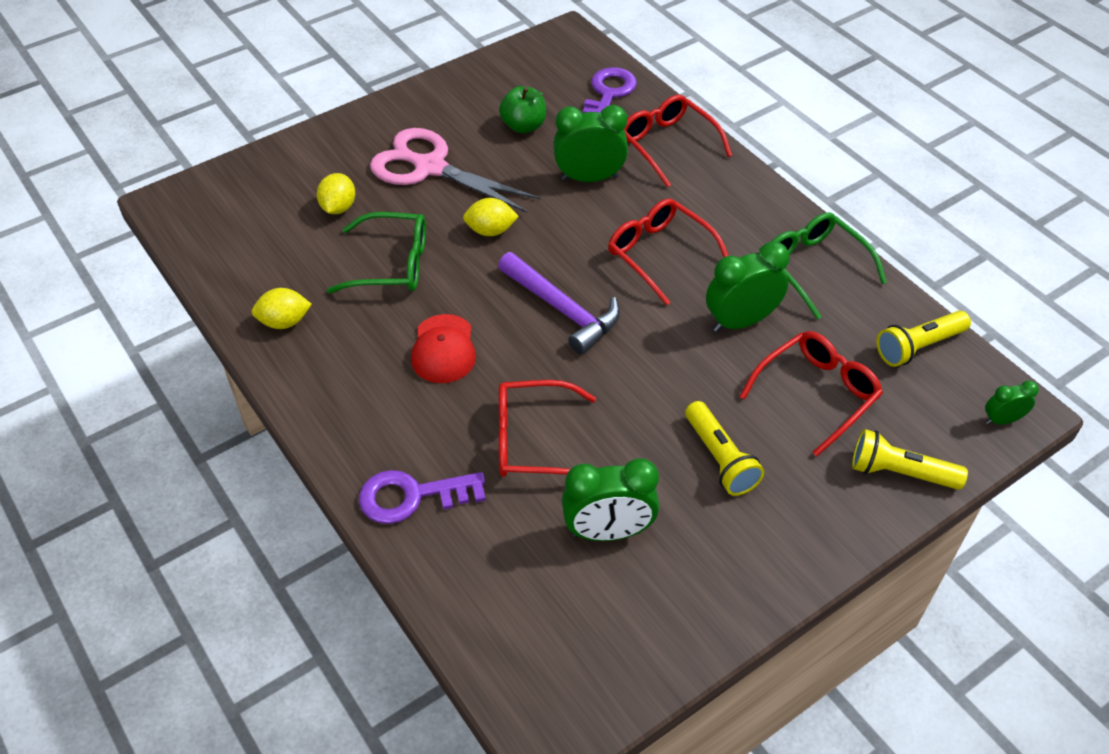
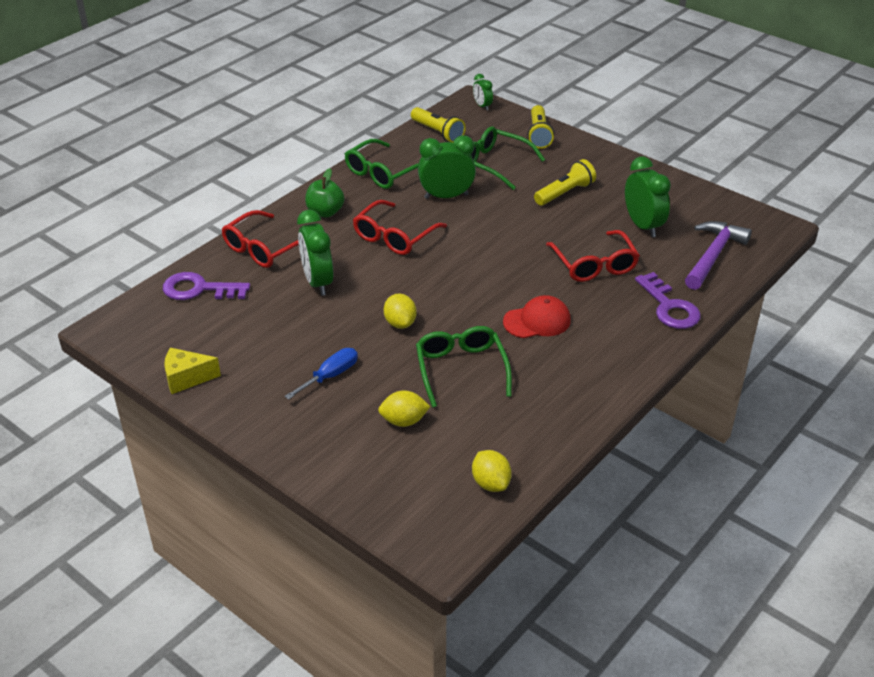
camera: 105 degrees left, 10 degrees down
yellow lemon [251,288,312,329] -> yellow lemon moved to [472,450,512,492]
pink scissors [370,128,540,213] -> blue screwdriver [285,348,358,400]
purple hammer [498,252,620,354] -> purple hammer moved to [685,221,752,290]
green apple [499,86,546,133] -> green apple moved to [305,168,344,218]
green clock [706,242,790,332] -> green clock turned 120 degrees clockwise [418,135,476,199]
red glasses [739,331,883,457] -> green glasses [471,127,545,190]
none -> yellow cheese [164,348,221,394]

